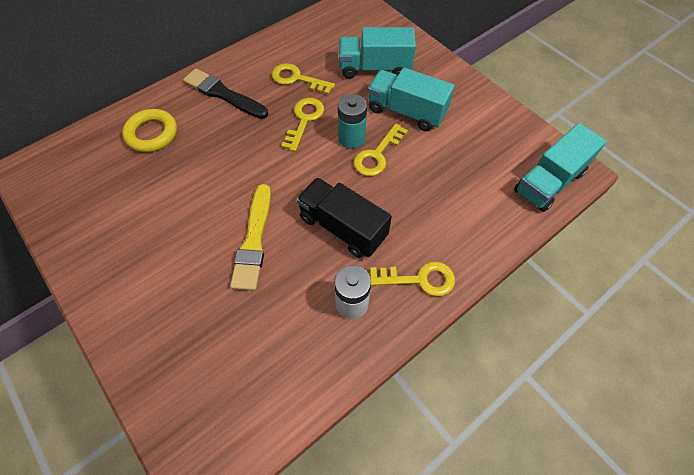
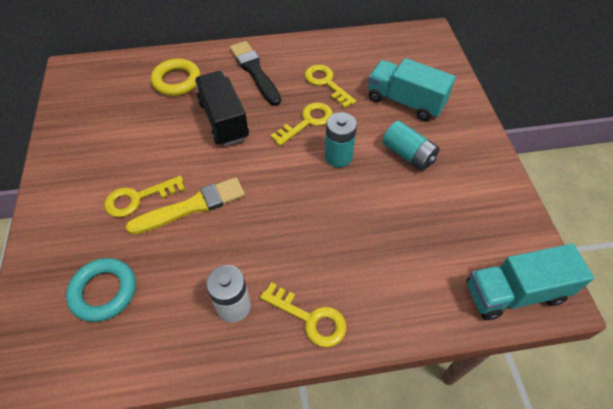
camera: 30 degrees right, 5 degrees down
yellow brush [230,184,271,291] -> yellow brush turned 150 degrees counterclockwise [126,177,245,235]
black truck [296,177,392,258] -> black truck moved to [195,71,249,146]
yellow key [353,124,408,176] -> yellow key moved to [104,176,185,217]
turquoise truck [368,68,455,131] -> turquoise battery [382,121,440,171]
none -> turquoise ring [66,258,136,322]

